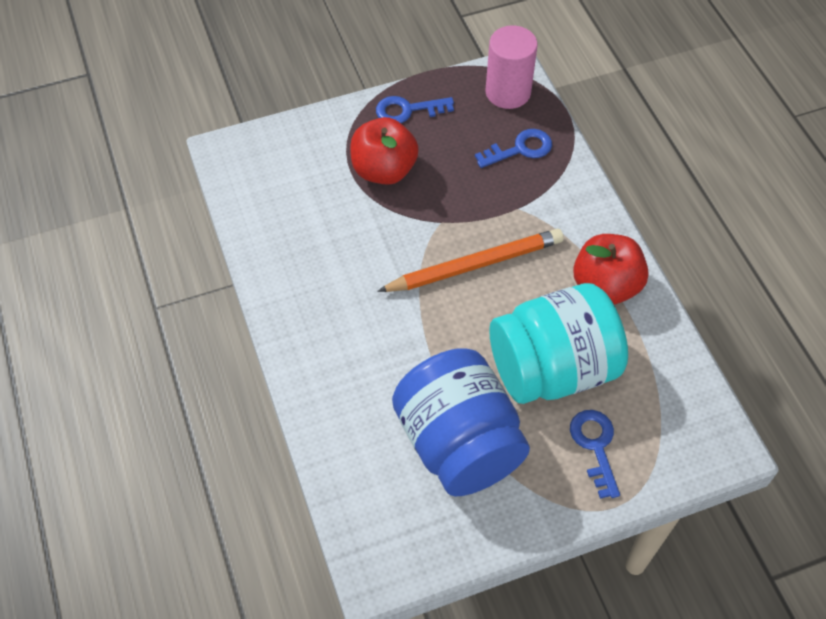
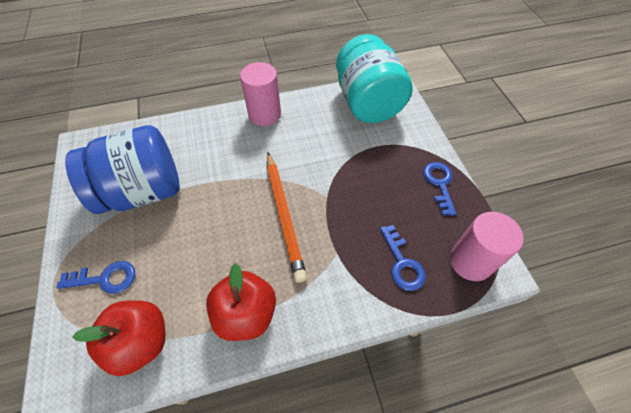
camera: 95 degrees right, 0 degrees up
red apple [350,117,419,185] -> red apple moved to [72,300,166,376]
turquoise jar [489,283,628,404] -> turquoise jar moved to [336,34,413,123]
none -> pink cylinder [240,62,281,126]

